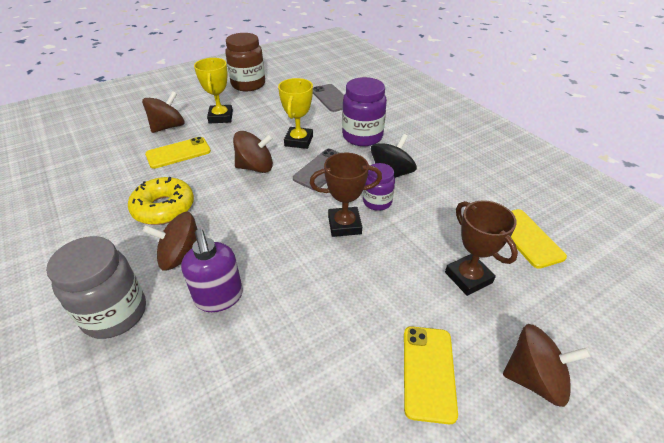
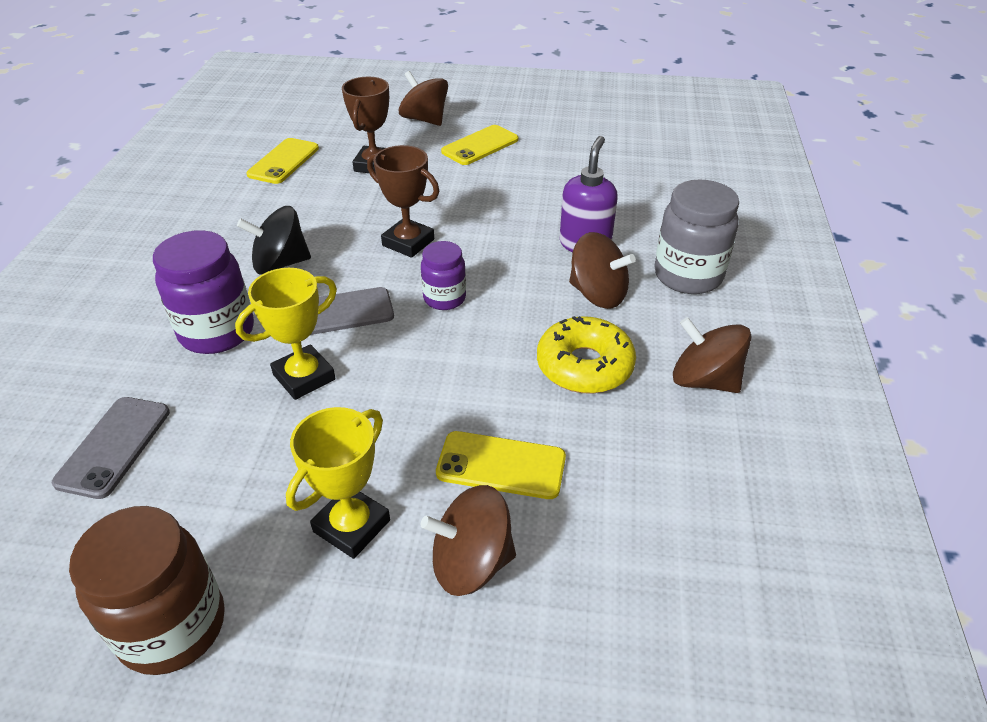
camera: 140 degrees left, 0 degrees up
brown spinning top [233,131,273,173] -> brown spinning top moved to [673,317,752,393]
purple jar [363,163,395,211] -> purple jar moved to [421,241,466,310]

